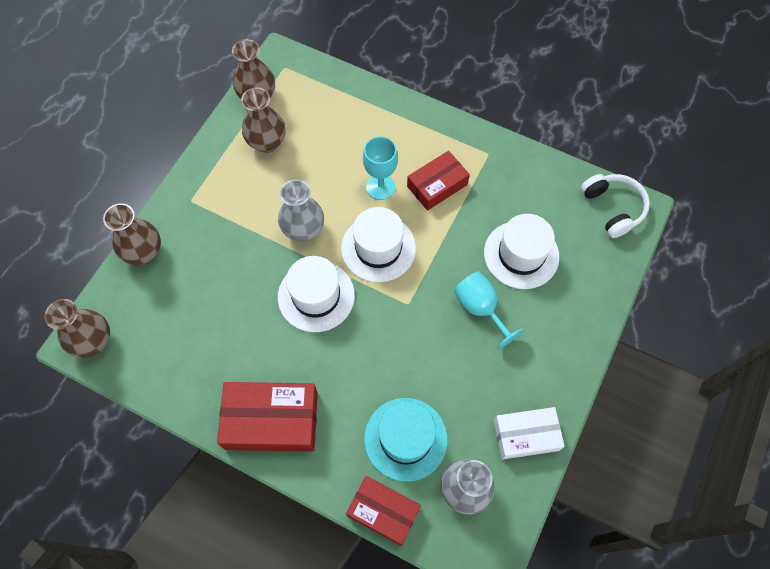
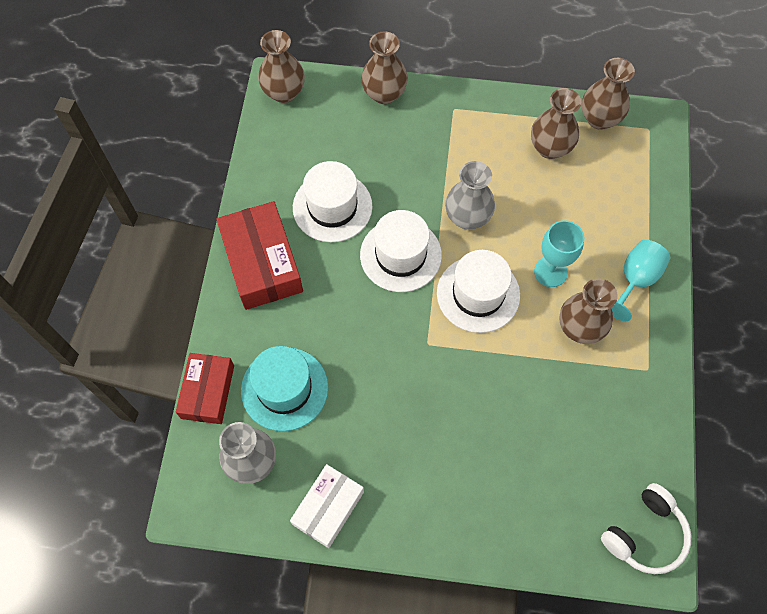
camera: 70 degrees right, 0 degrees up
red box [407,151,470,211] -> brown vase [560,278,618,344]
turquoise goblet [454,271,525,349] -> turquoise goblet moved to [611,240,670,321]
white hat [484,214,559,289] -> white hat moved to [293,161,372,242]
white box [494,407,565,460] -> white box turned 60 degrees clockwise [290,464,364,548]

